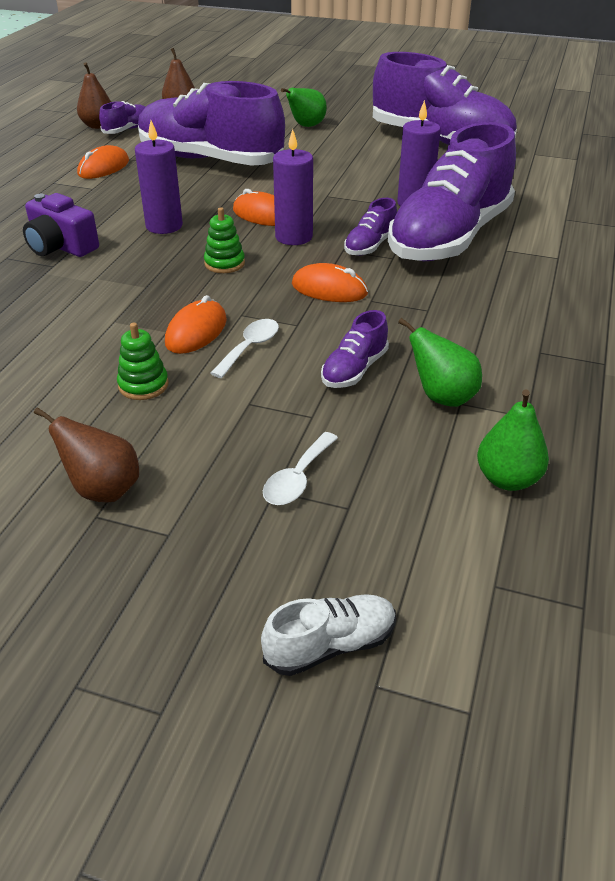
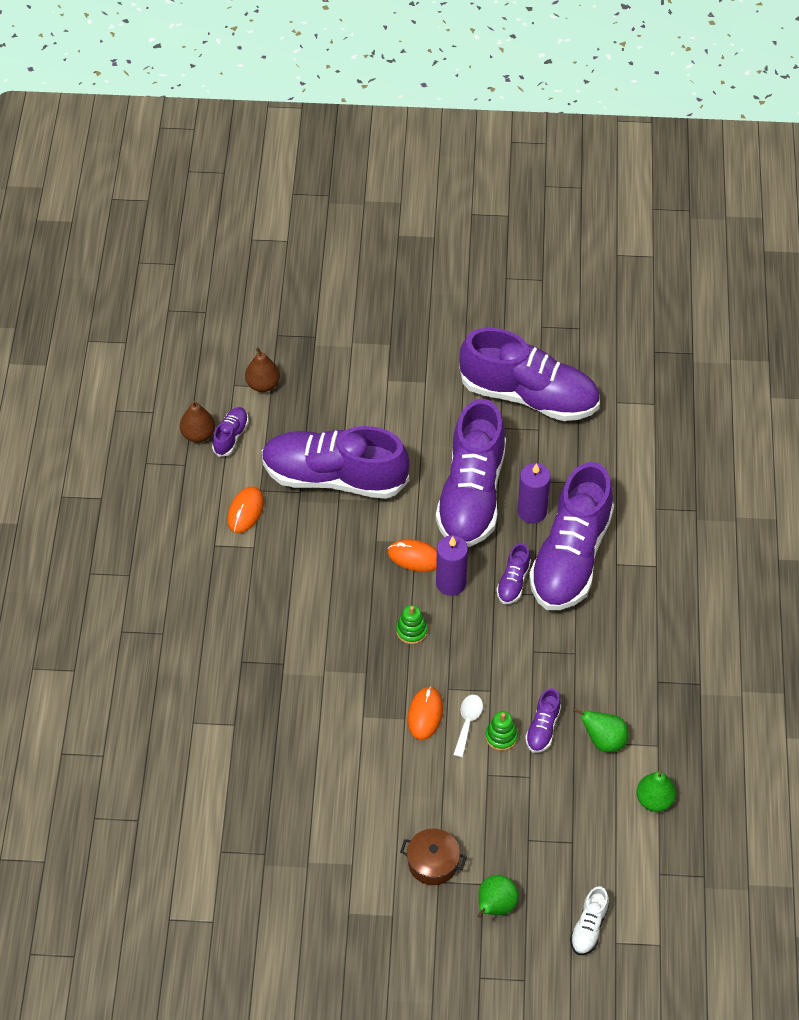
camera: 15 degrees left, 15 degrees up
purple camera [23,193,99,257] -> none
brown pear [34,407,139,502] -> brown pot [400,828,467,885]
green stacking toy [117,323,168,400] -> green stacking toy moved to [485,711,518,751]
purple candle [135,120,183,234] -> none
white shoe [261,594,396,676] -> white shoe turned 150 degrees clockwise [570,886,609,955]
white spoon [263,432,338,505] -> none
green pear [281,88,327,127] -> green pear moved to [477,875,518,918]
orange mouse [292,263,368,302] -> none
none -> purple shoe [436,399,506,547]

